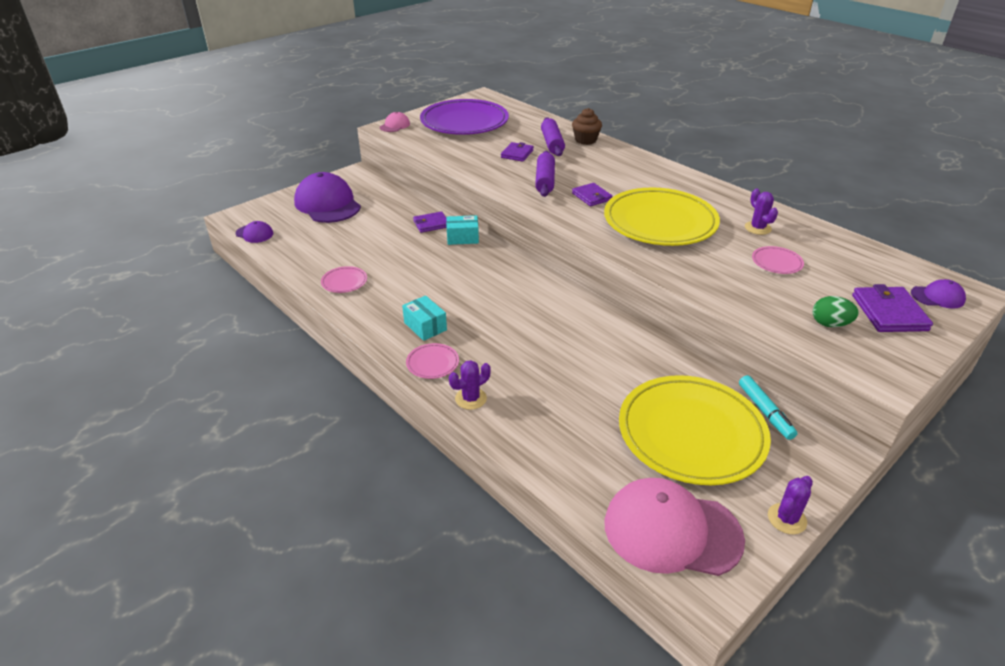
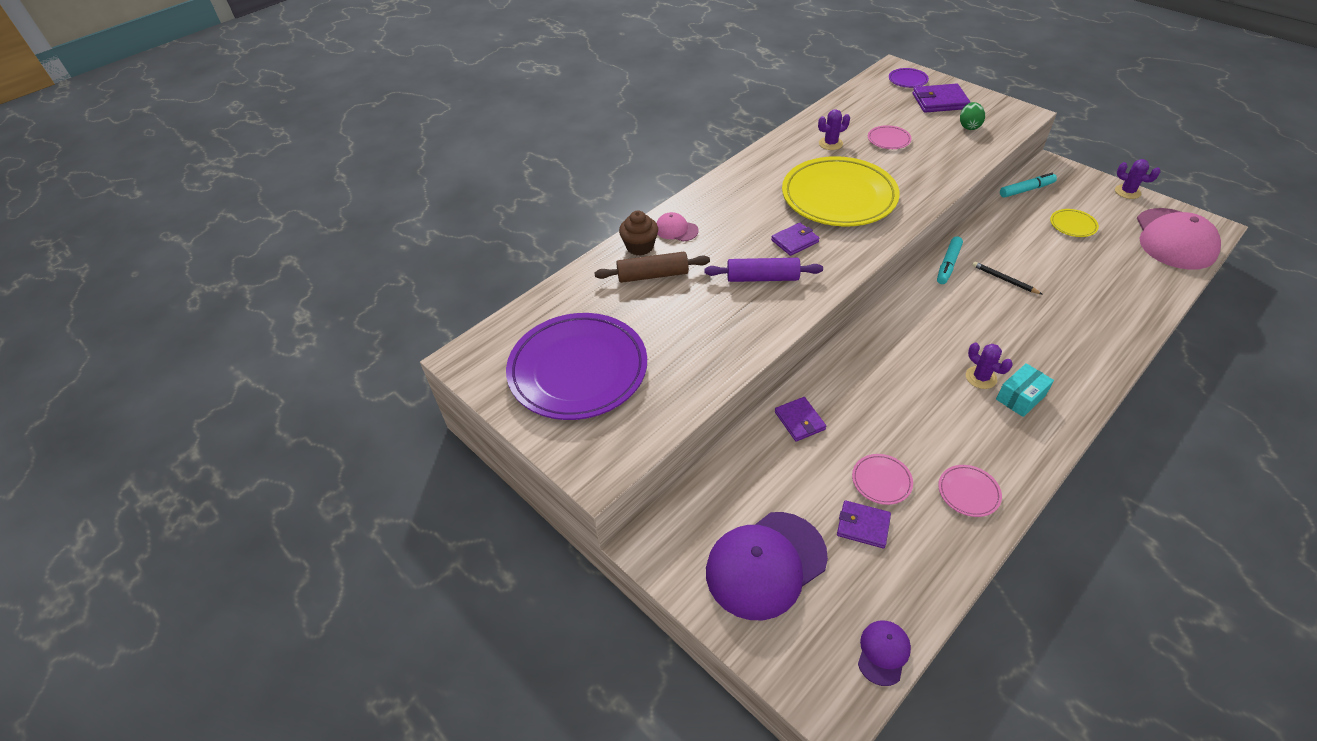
camera: 90 degrees left, 10 degrees up
pink cap [380,112,410,132] -> pink cap moved to [656,212,699,242]
pink plate [406,343,459,379] -> pink plate moved to [852,454,913,505]
turquoise box [446,215,479,245] -> none
purple cactus [449,360,491,410] -> purple cactus moved to [966,343,1013,389]
purple wallet [501,142,534,162] -> purple wallet moved to [837,500,891,548]
purple rolling pin [541,118,565,156] -> brown rolling pin [594,252,710,283]
yellow plate [619,375,771,485] -> yellow plate [1050,209,1099,237], size x0.40
purple cap [911,279,966,309] -> purple plate [889,68,929,88]
none -> turquoise marker [937,236,963,284]
none -> black pencil [972,261,1042,294]

